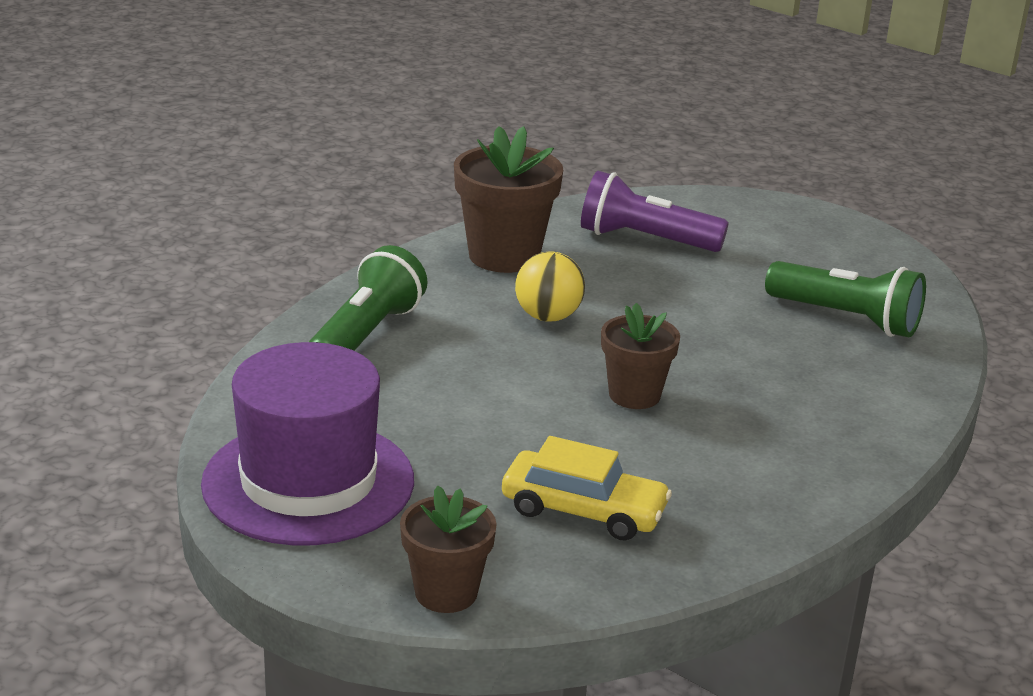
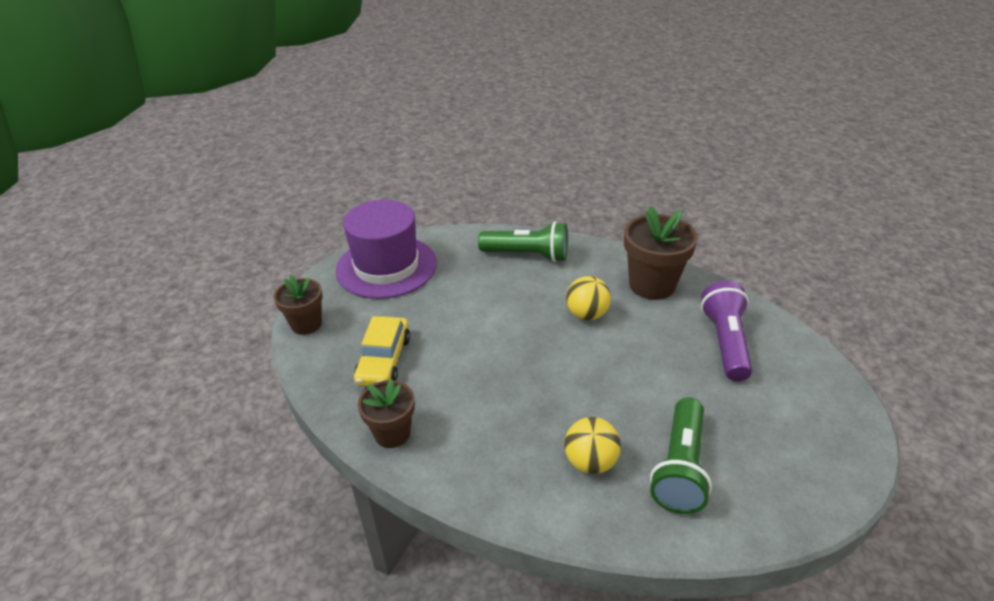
camera: 80 degrees right, 10 degrees up
brown flower pot [601,303,680,409] -> brown flower pot moved to [358,379,415,448]
none -> yellow ball [564,417,621,474]

